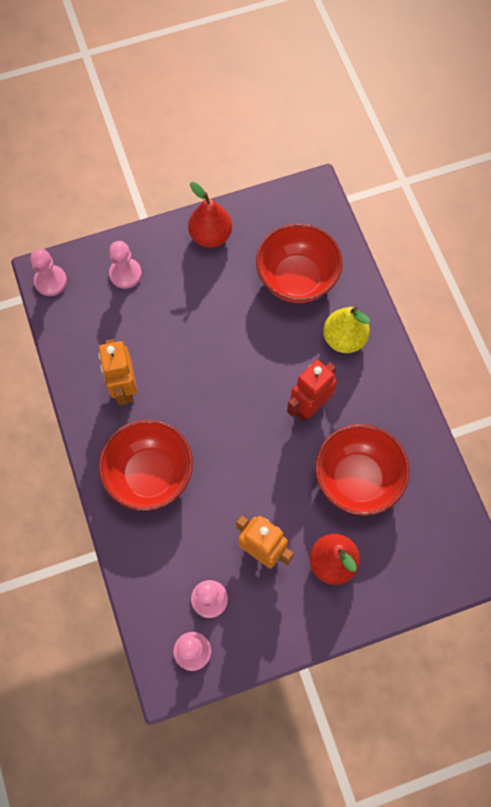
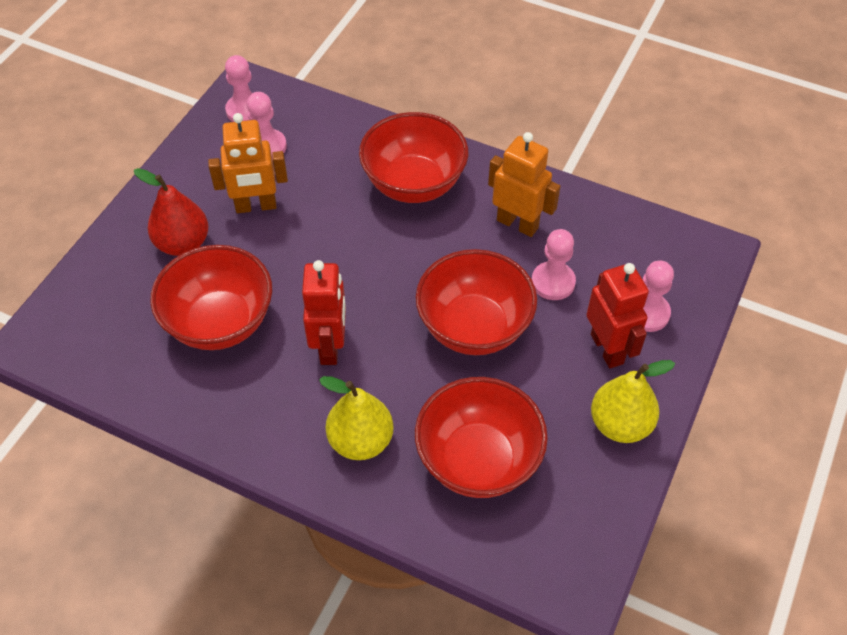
camera: 135 degrees right, 15 degrees down
pink pawn [30,249,67,296] -> pink pawn moved to [532,229,576,300]
red pear [188,182,232,248] -> yellow pear [591,360,675,443]
none -> red bowl [416,249,537,355]
none -> red robot [586,263,649,368]

